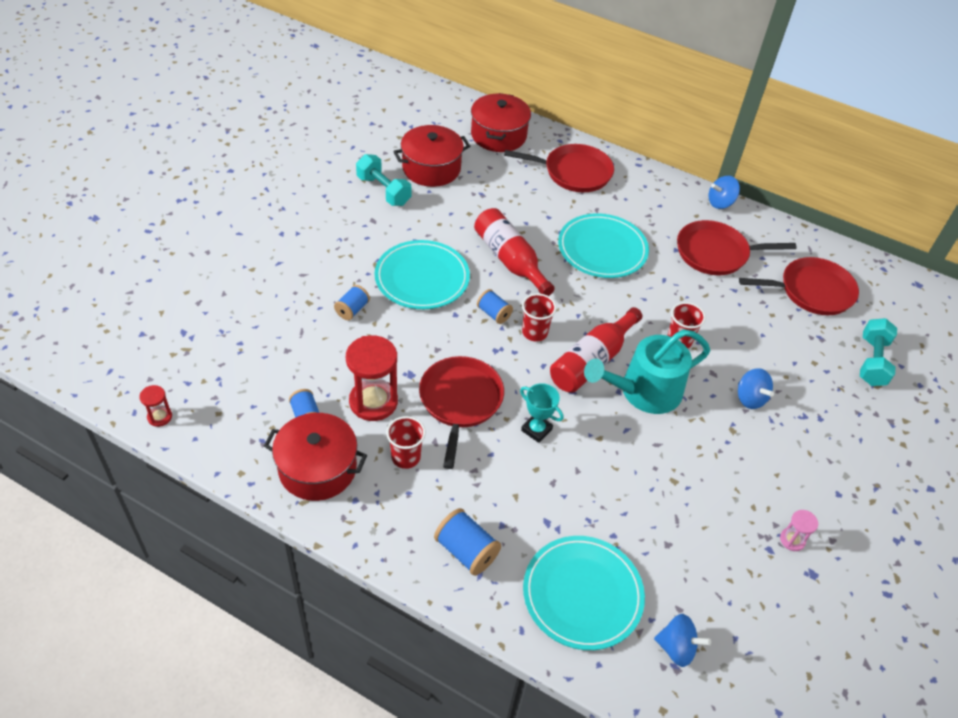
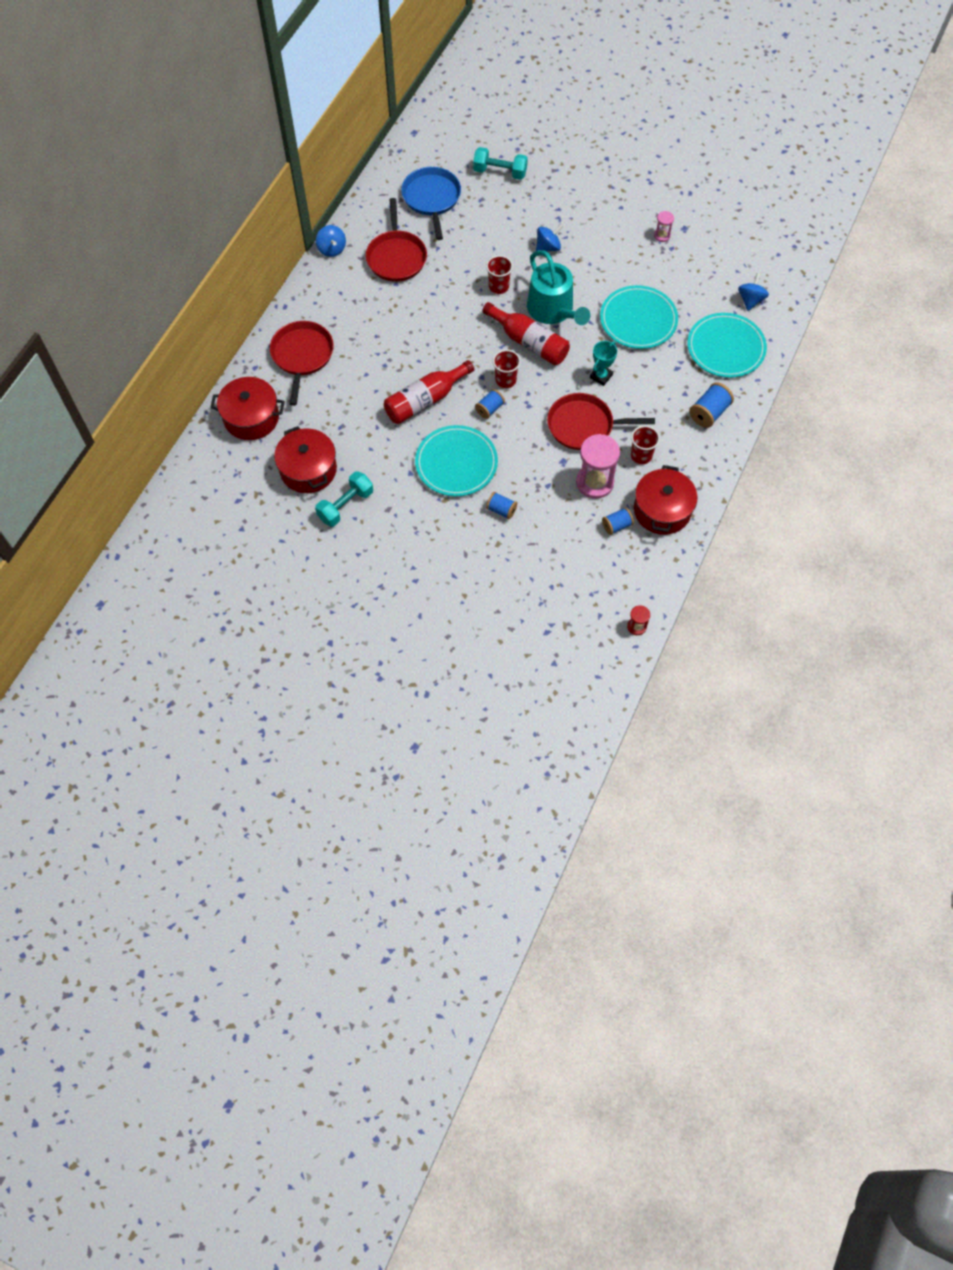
camera: 90 degrees left, 15 degrees up
red hourglass [346,335,398,421] -> pink hourglass [576,434,620,499]
turquoise plate [558,213,649,278] -> turquoise plate moved to [600,285,678,349]
red pan [739,257,859,315] -> blue pan [401,167,461,240]

